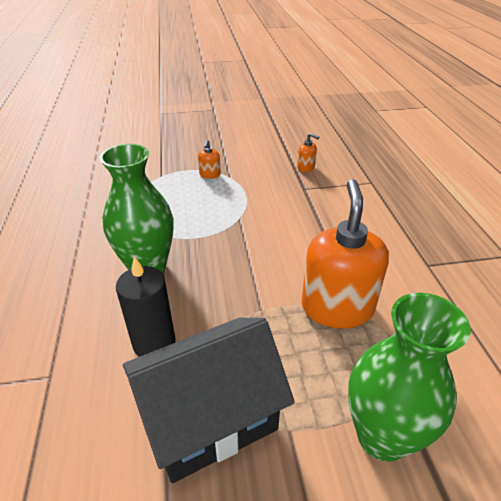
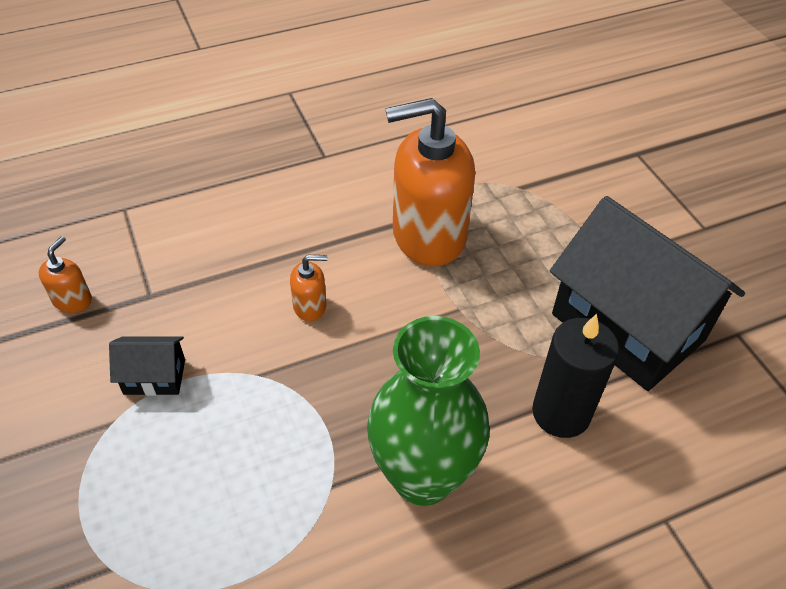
camera: 105 degrees left, 10 degrees up
orange soap dispenser [198,140,221,179] -> orange soap dispenser moved to [290,255,328,321]
green vase [348,293,471,462] -> none
none -> black house [109,336,185,396]

